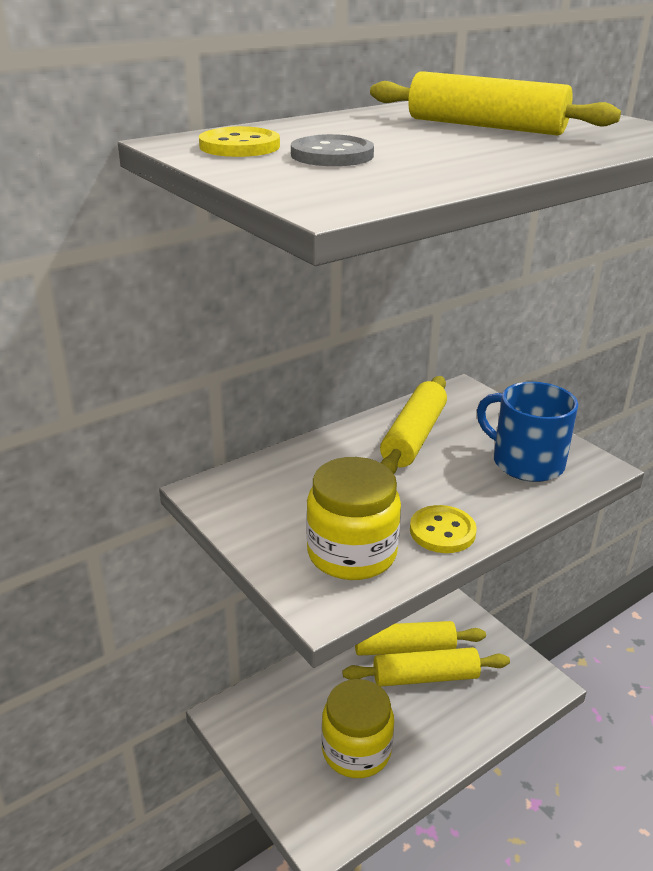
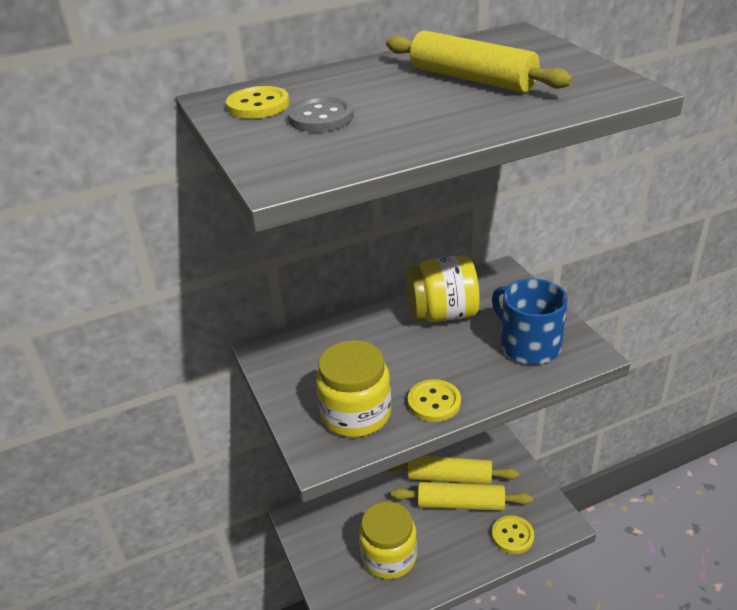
camera: 15 degrees right, 5 degrees up
yellow rolling pin [380,376,447,474] -> yellow jar [406,255,480,322]
none -> yellow button [492,515,534,554]

